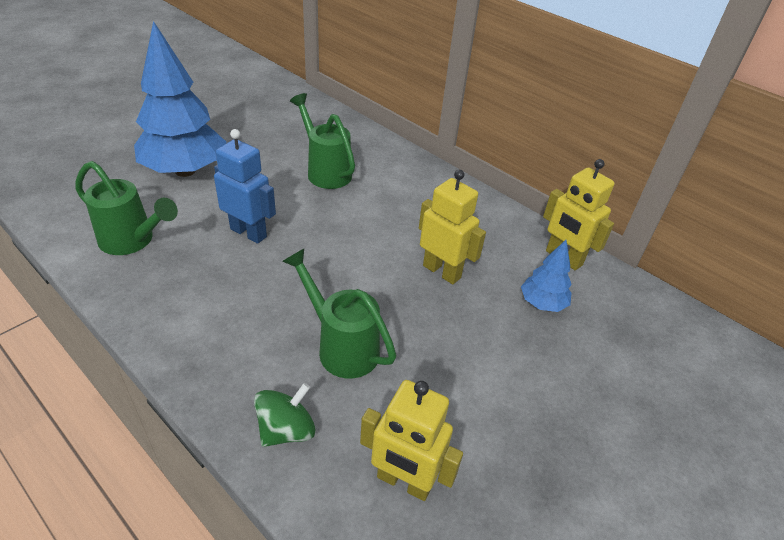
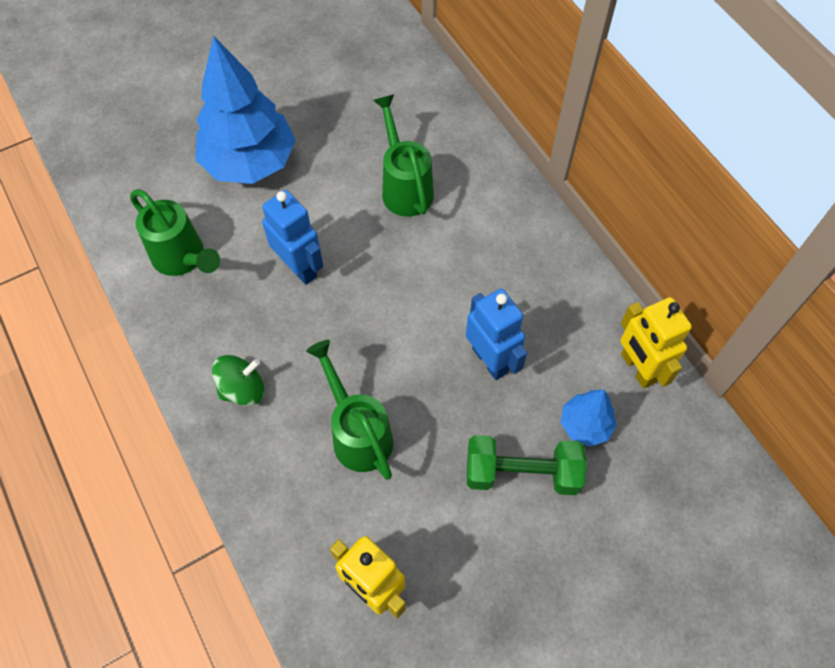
camera: 20 degrees right, 20 degrees up
green spinning top [254,383,316,447] -> green spinning top moved to [212,355,264,406]
yellow robot [419,170,486,285] -> blue robot [466,289,527,380]
none -> green dumbbell [467,435,587,495]

